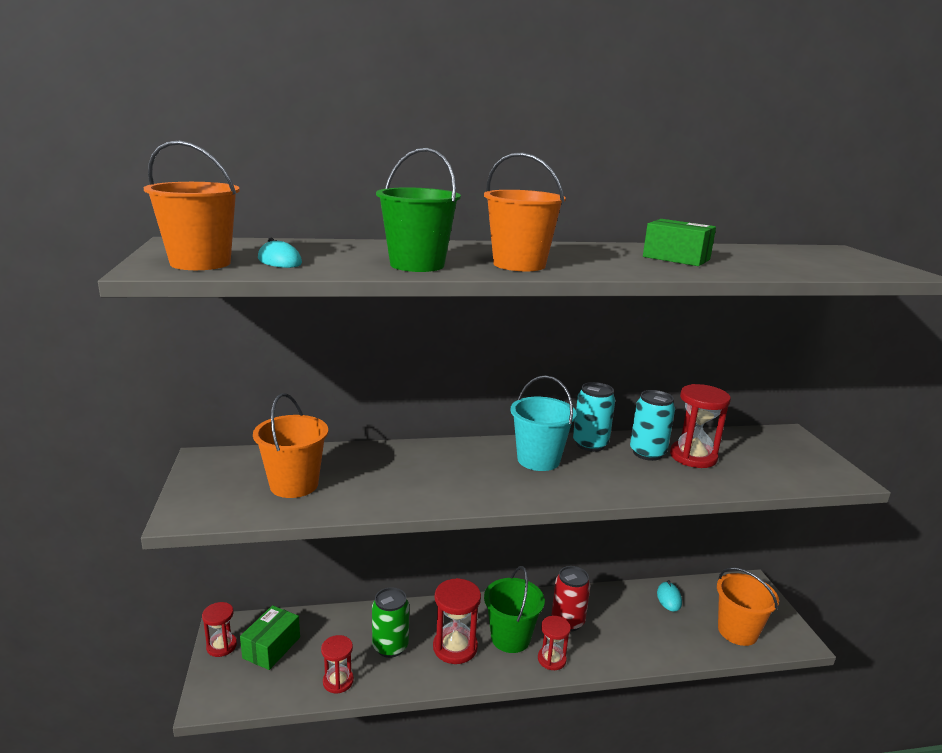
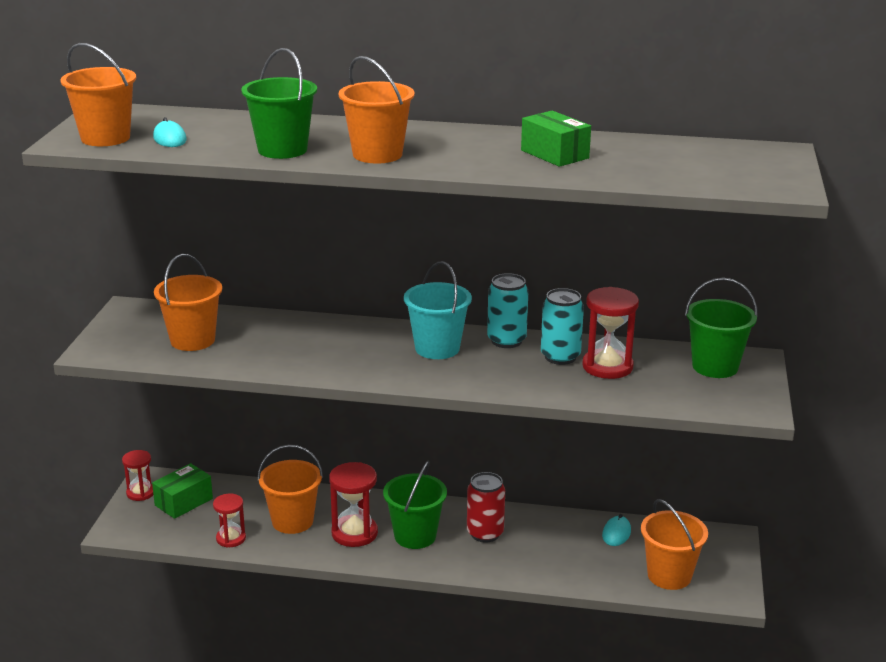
camera: 20 degrees right, 5 degrees up
green can [372,587,409,658] -> orange bucket [257,445,323,534]
red hourglass [538,616,571,670] -> none
none -> green bucket [685,278,758,378]

